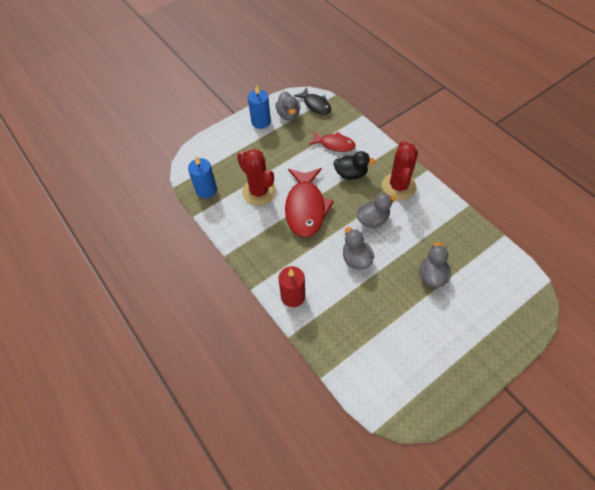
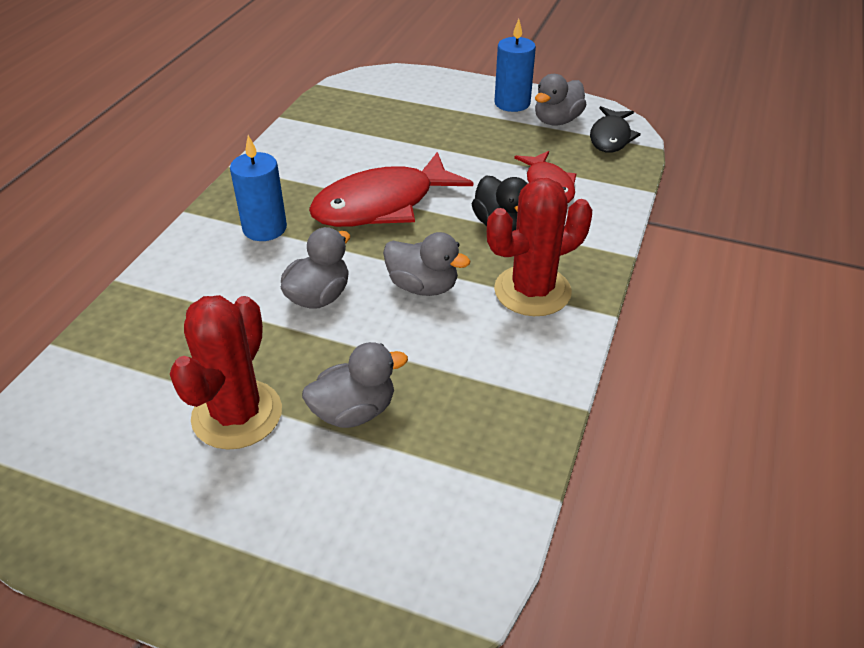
camera: 55 degrees right, 15 degrees down
blue candle [188,156,217,198] -> blue candle moved to [230,135,287,241]
red cactus [237,149,276,206] -> red cactus moved to [170,295,282,450]
red candle [278,266,305,307] -> none

